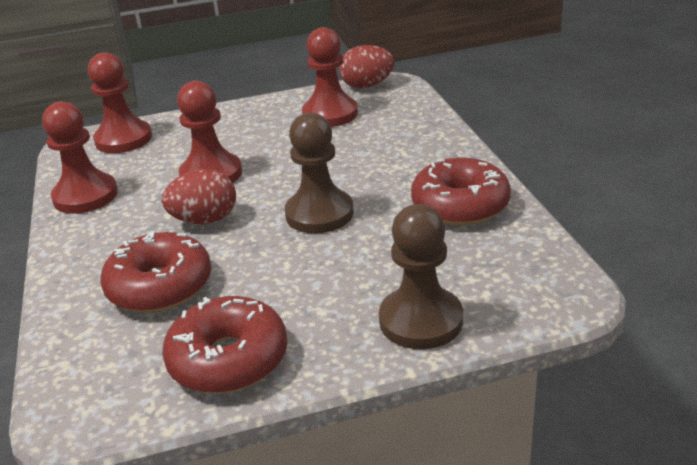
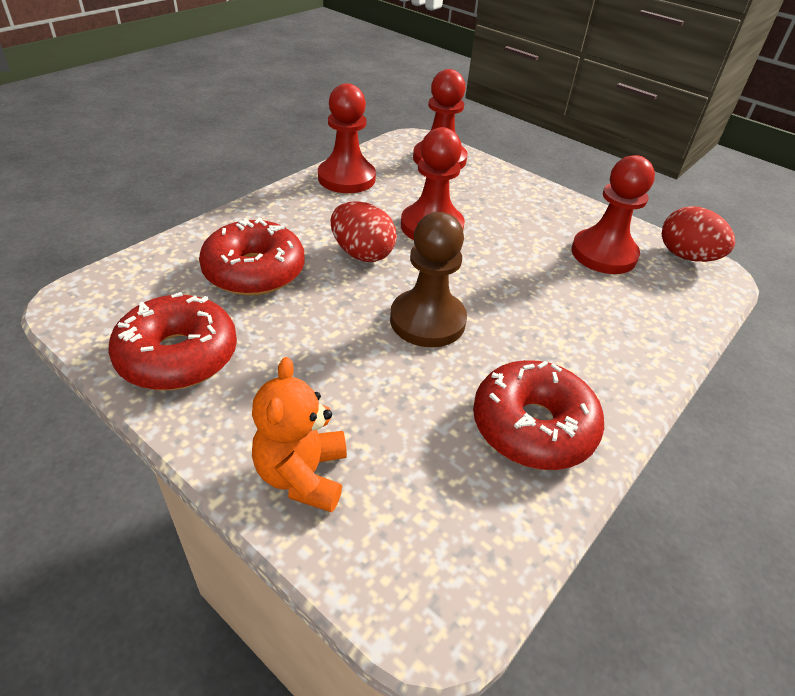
camera: 50 degrees right, 10 degrees up
brown pawn [379,204,463,349] -> orange teddy bear [252,357,347,512]

